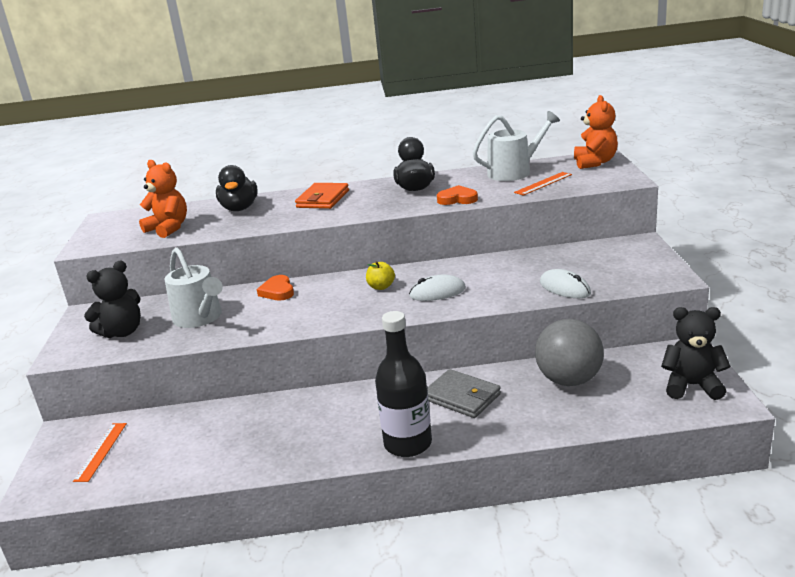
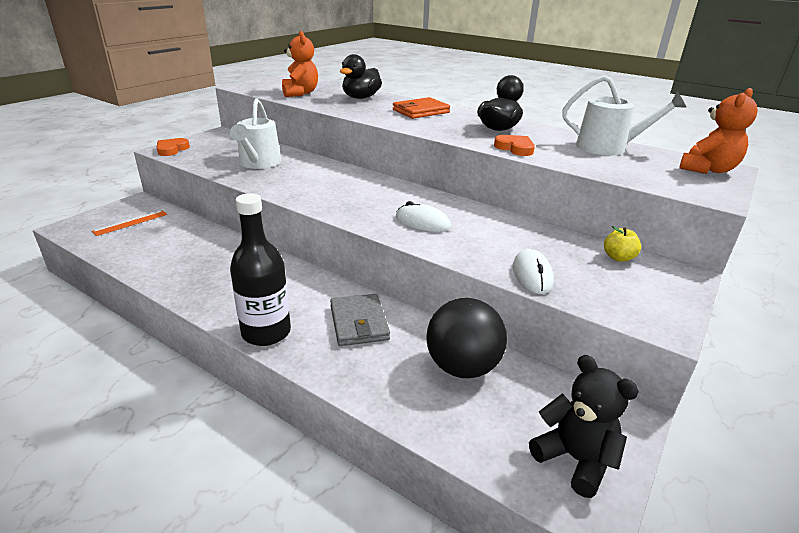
camera: 35 degrees right, 5 degrees up
black teddy bear [84,260,141,338] -> none
orange heart [257,275,294,301] -> orange heart moved to [157,138,190,156]
yellow apple [366,261,395,290] -> yellow apple moved to [604,226,641,262]
orange ruler [514,172,572,196] -> none
grey ball [535,319,604,386] -> black ball [426,298,507,378]

